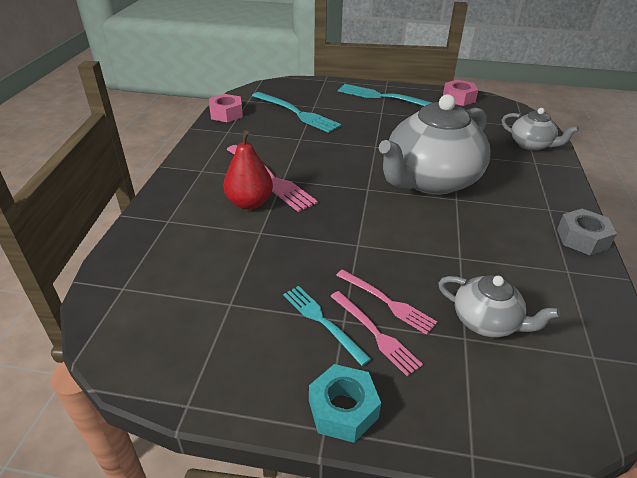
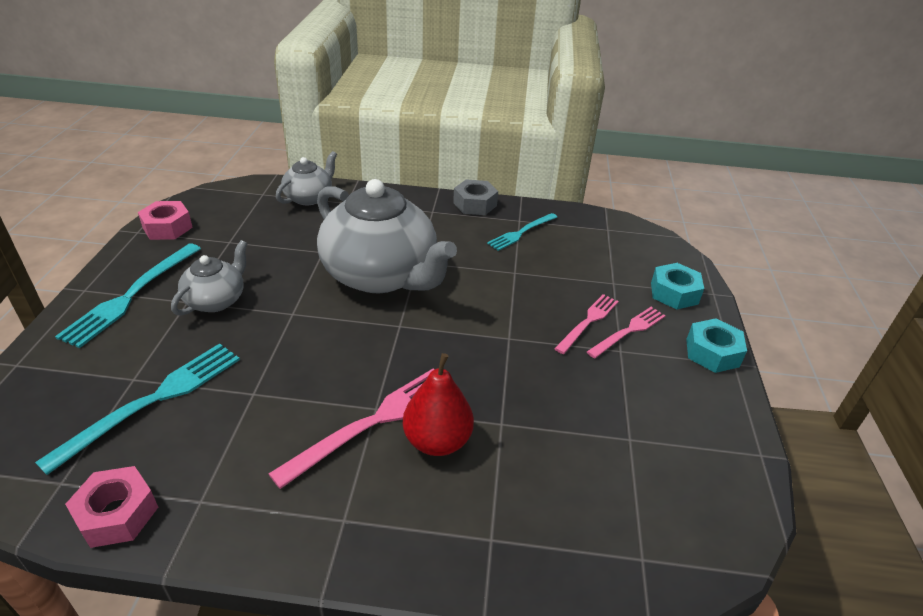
camera: 95 degrees left, 0 degrees up
turquoise fork [283,286,371,366] -> turquoise fork moved to [487,213,557,251]
grey teapot [438,275,560,337] -> grey teapot moved to [171,240,248,316]
none -> turquoise nut [651,263,704,310]

